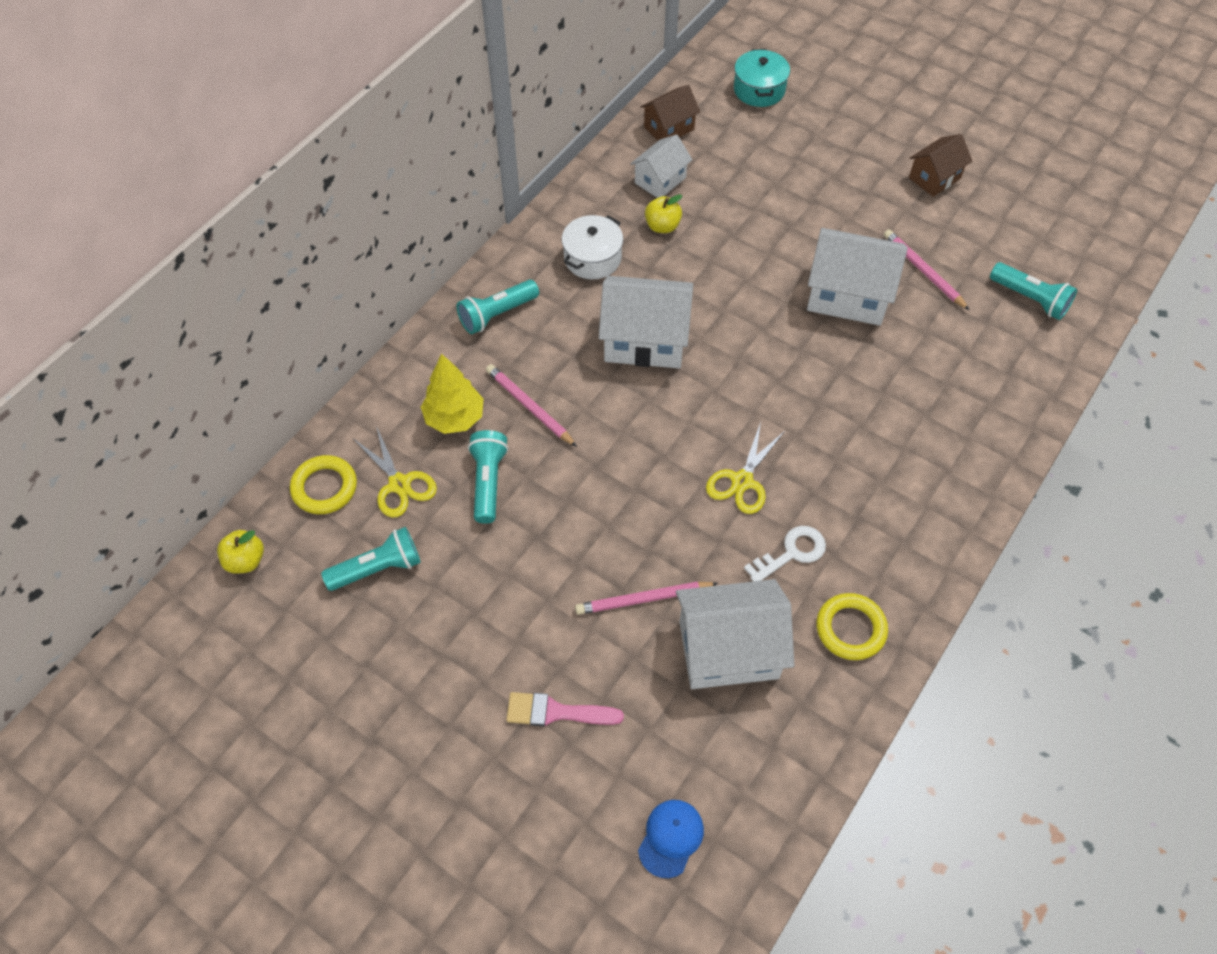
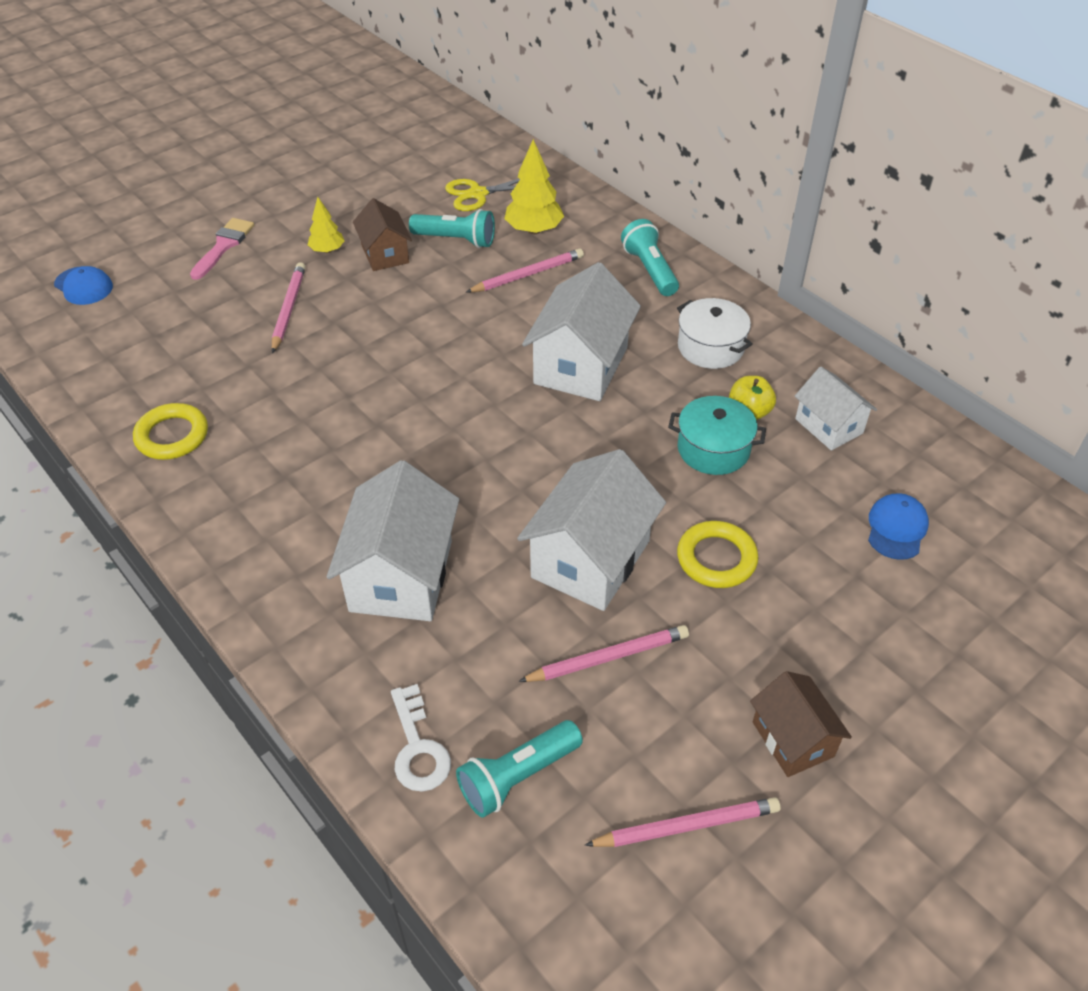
camera: 105 degrees right, 10 degrees down
yellow apple [217,530,264,574] -> none
yellow ring [290,455,357,514] -> yellow ring moved to [677,521,758,588]
turquoise flashlight [321,527,421,591] -> none
brown house [640,85,700,141] -> brown house moved to [353,198,412,271]
white house [676,579,795,689] -> white house moved to [327,460,459,621]
yellow scissors [706,422,785,514] -> none
turquoise pot [734,49,790,107] -> turquoise pot moved to [668,396,766,475]
white key [744,526,826,582] -> white key moved to [391,684,451,792]
none -> yellow tree [308,197,344,253]
none -> pink pencil [584,797,781,847]
none -> blue cap [868,493,929,560]

